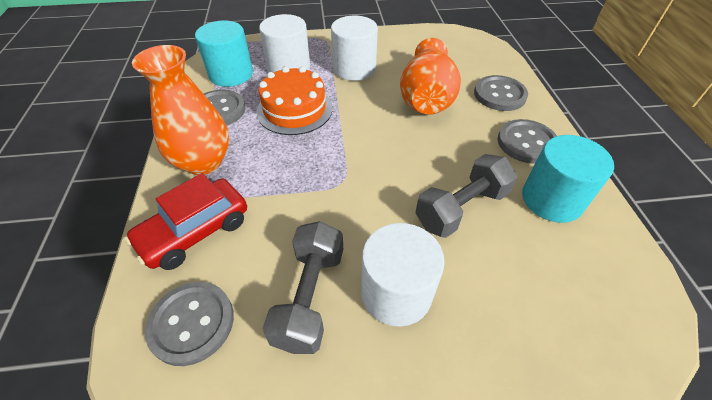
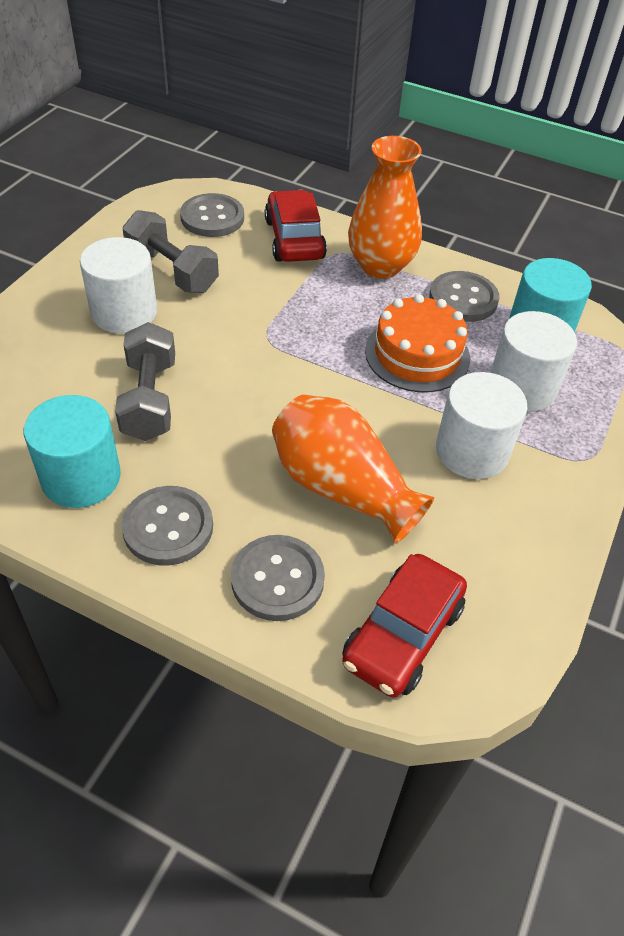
camera: 120 degrees right, 0 degrees up
none -> red car [342,554,467,697]

